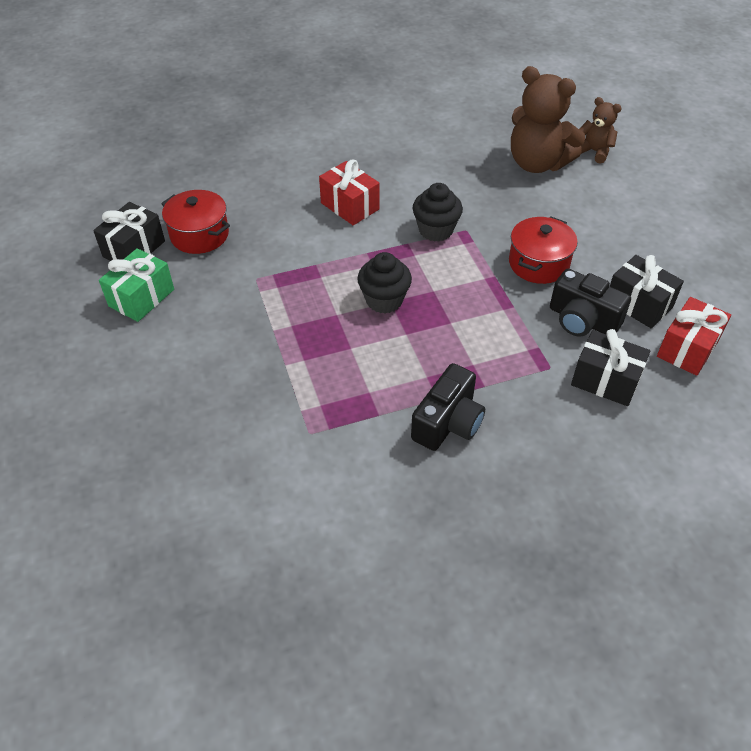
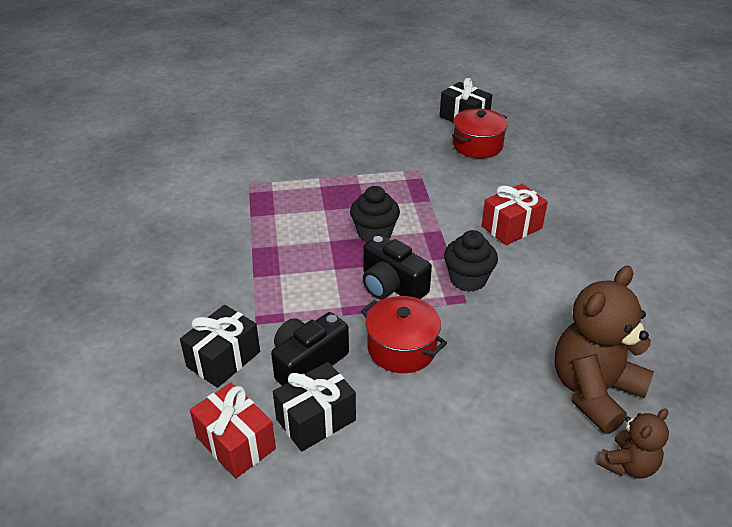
camera: 100 degrees right, 10 degrees down
green gift [99,248,174,322] -> none
black camera [411,363,485,451] -> black camera moved to [363,235,432,299]

